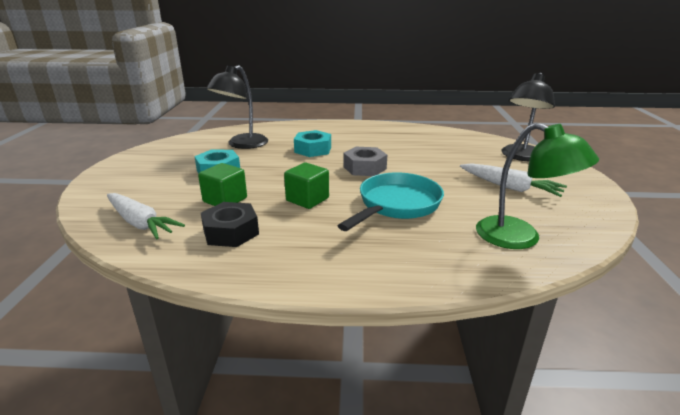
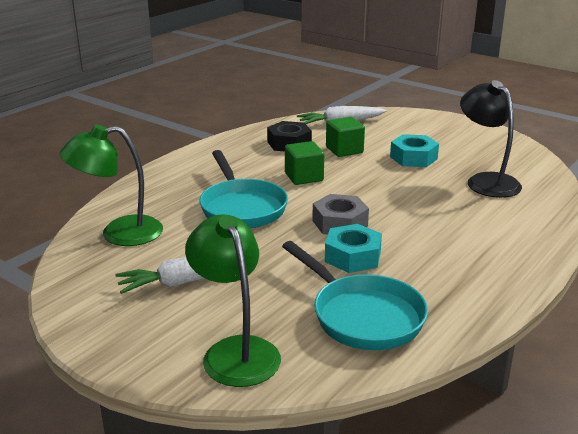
camera: 125 degrees right, 0 degrees up
turquoise nut [294,130,331,157] -> turquoise nut moved to [325,224,382,273]
black lamp [501,73,555,161] -> green lamp [185,214,281,387]
none -> turquoise pan [282,241,428,350]

